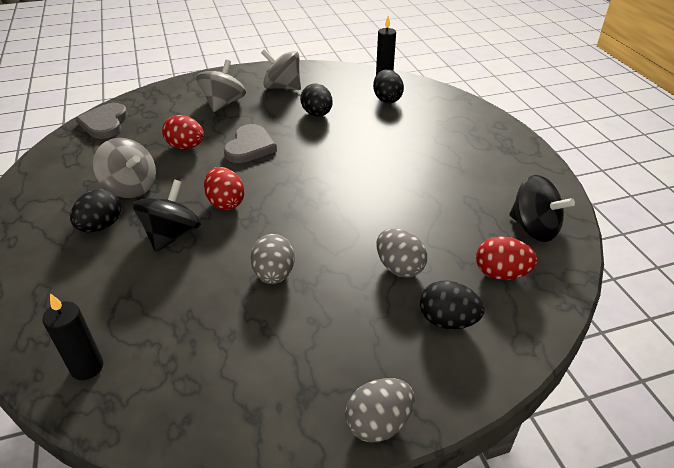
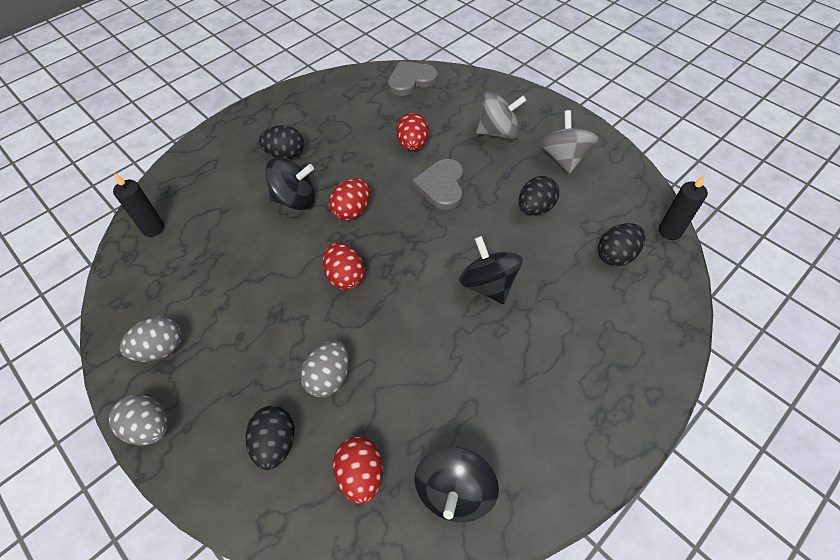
camera: 65 degrees right, 15 degrees up
grey spinning top [93,138,156,198] -> none
grey heart [224,124,277,163] -> grey heart turned 105 degrees clockwise [413,159,464,210]
grey egg [251,234,295,284] -> grey egg moved to [120,316,182,362]
none -> red egg [323,242,365,290]
none -> black spinning top [459,236,523,304]

